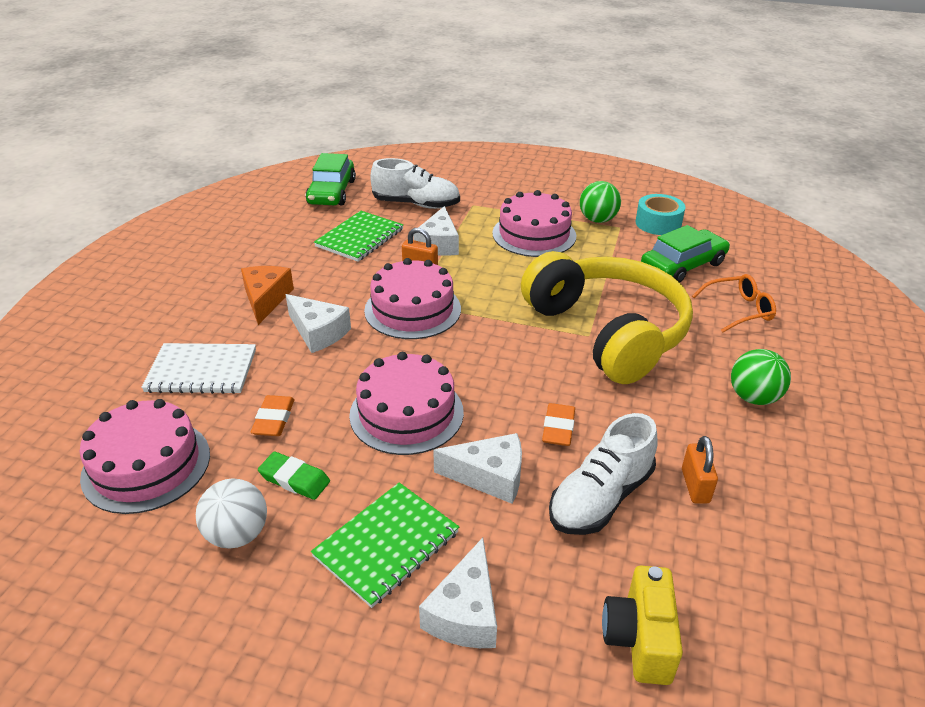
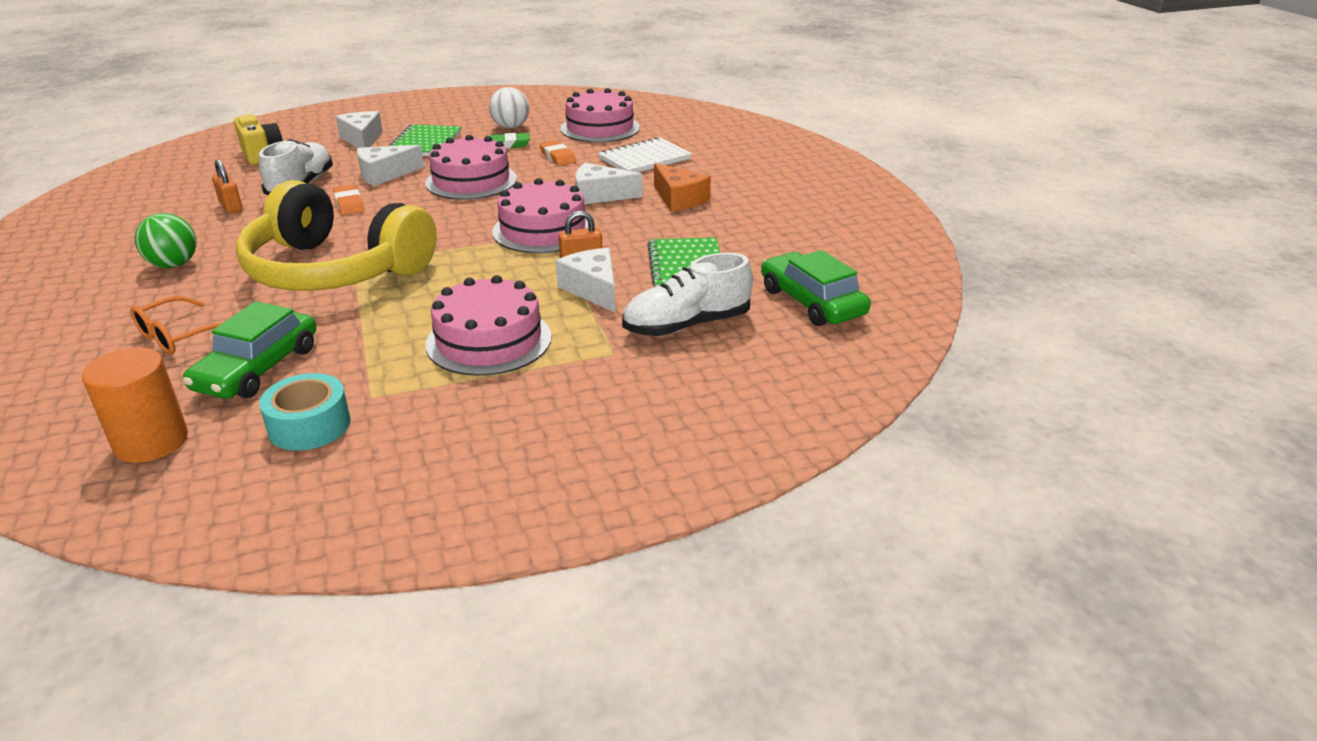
camera: 145 degrees right, 5 degrees down
green ball [580,181,621,223] -> none
none -> orange cylinder [82,347,188,463]

